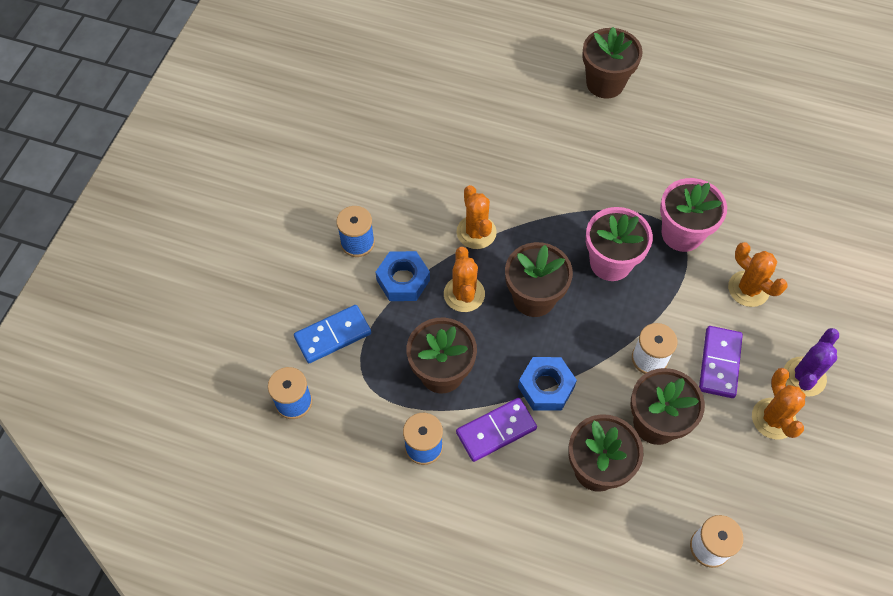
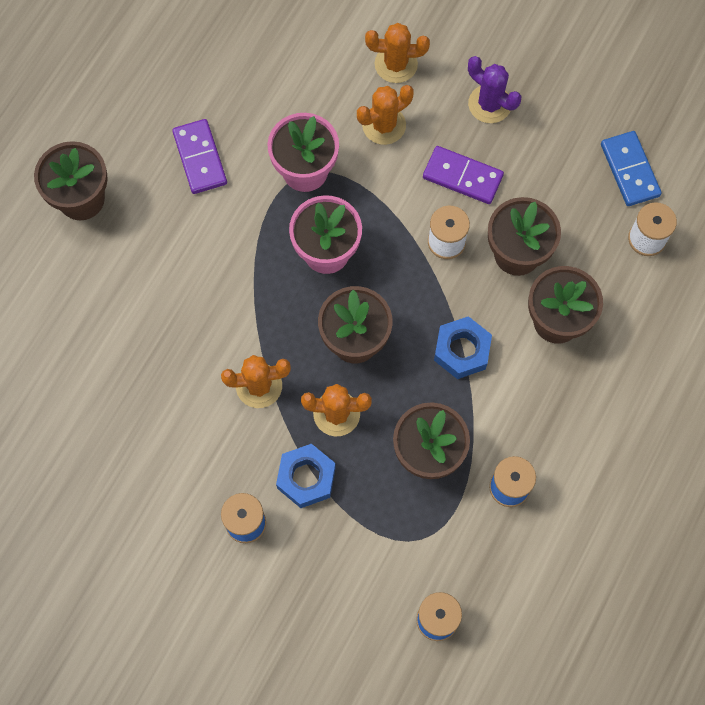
camera: 80 degrees left, 10 degrees up
blue domino [294,305,371,363] -> blue domino moved to [601,131,662,206]
purple domino [456,398,537,462] -> purple domino moved to [172,119,227,194]
orange cactus [752,368,806,440] -> orange cactus moved to [365,23,430,83]

